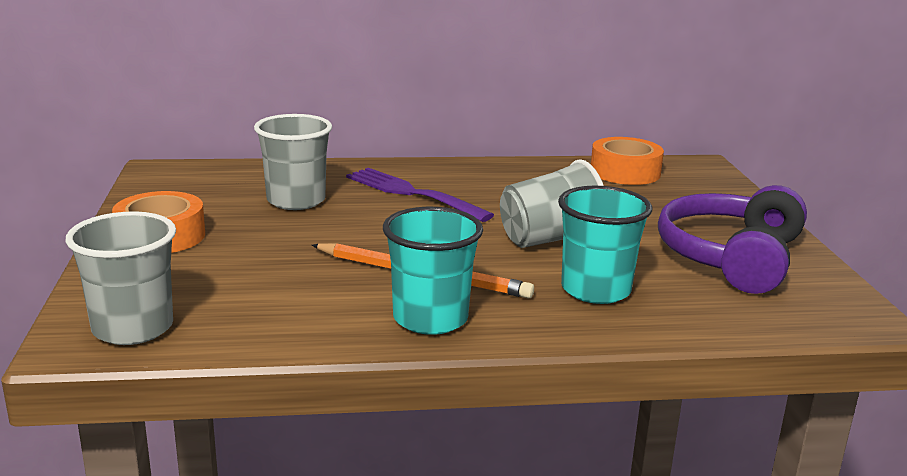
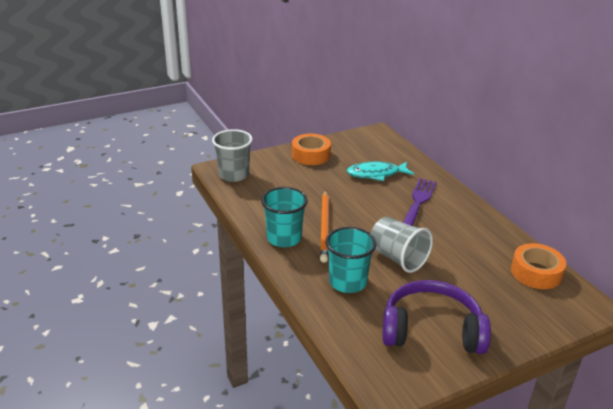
camera: 70 degrees right, 10 degrees up
grey cup [254,114,332,210] -> turquoise fish [346,162,414,181]

